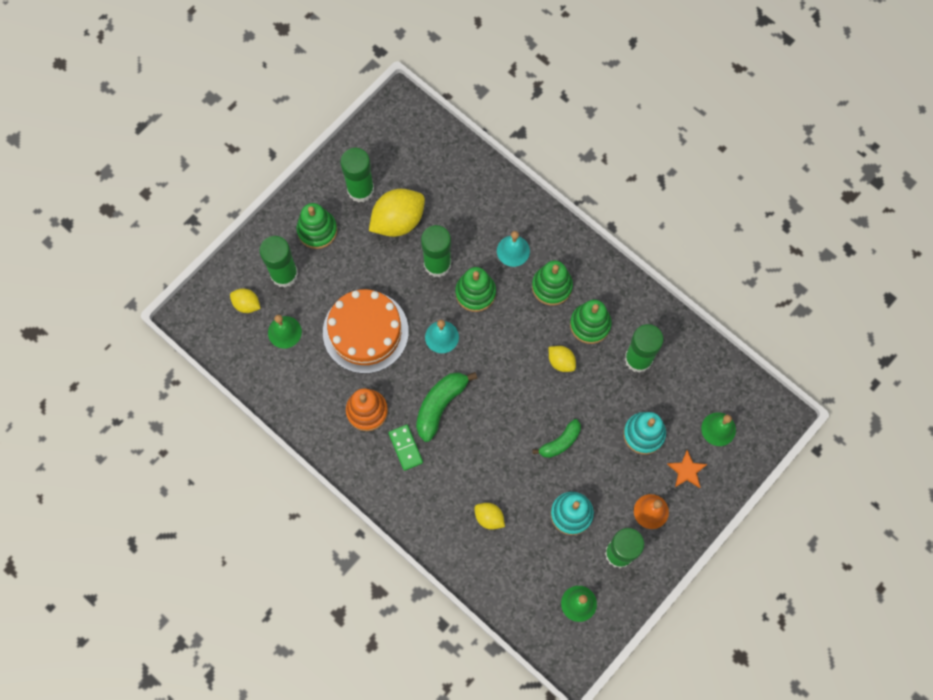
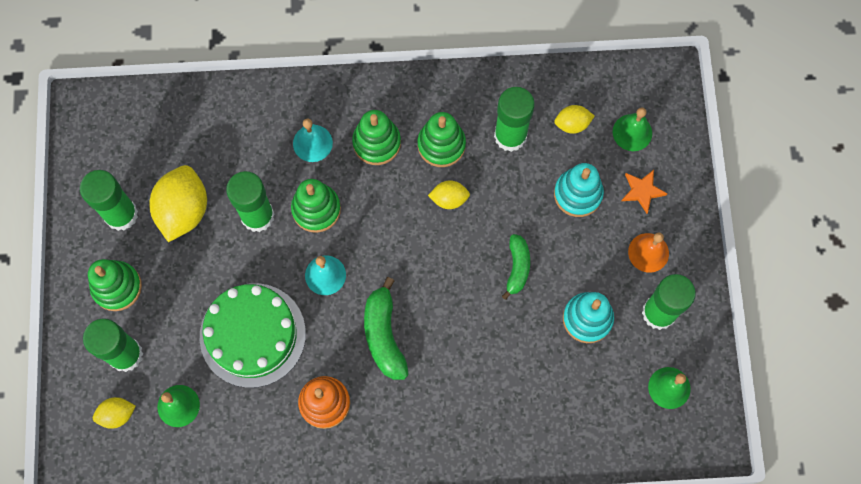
camera: 45 degrees left, 0 degrees up
orange cake [323,289,409,373] -> green cake [200,283,306,388]
green domino [388,425,423,471] -> none
yellow lemon [474,503,505,530] -> yellow lemon moved to [554,105,595,134]

